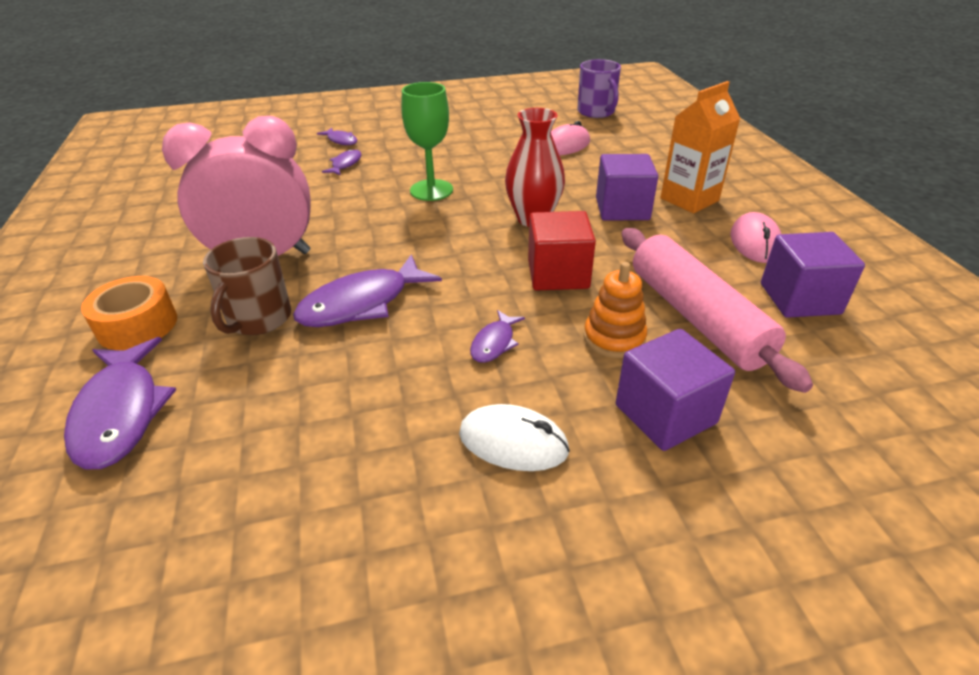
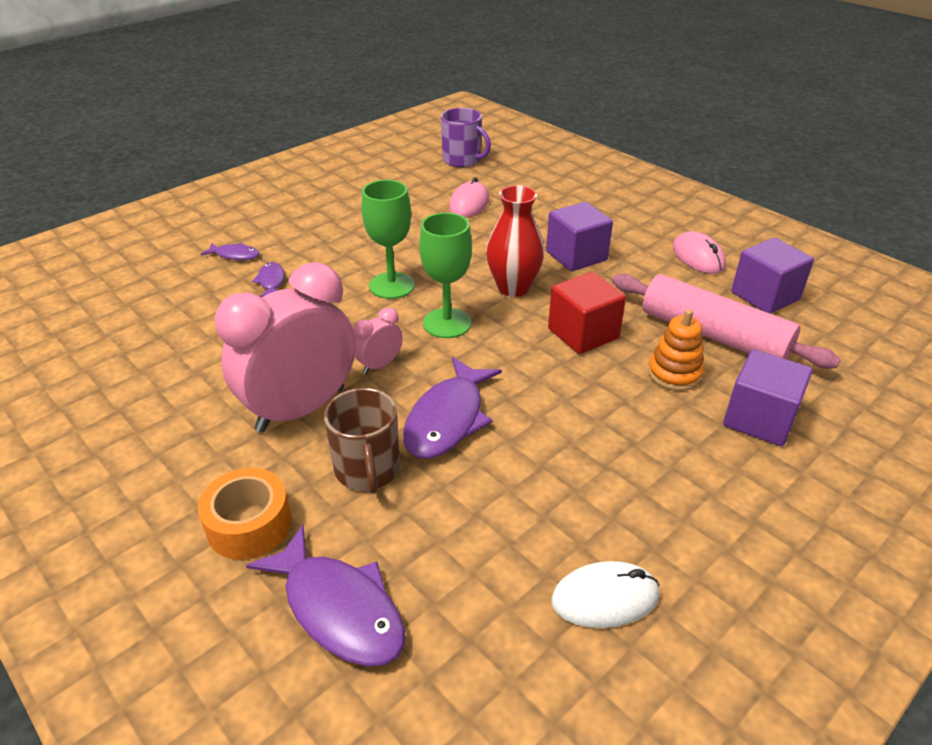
camera: 30 degrees left, 0 degrees up
white mouse [459,404,570,471] -> white mouse moved to [551,561,660,628]
purple fish [470,310,525,363] -> none
orange carton [661,81,740,213] -> none
none -> pink clock [353,307,402,374]
none -> green goblet [419,213,472,338]

